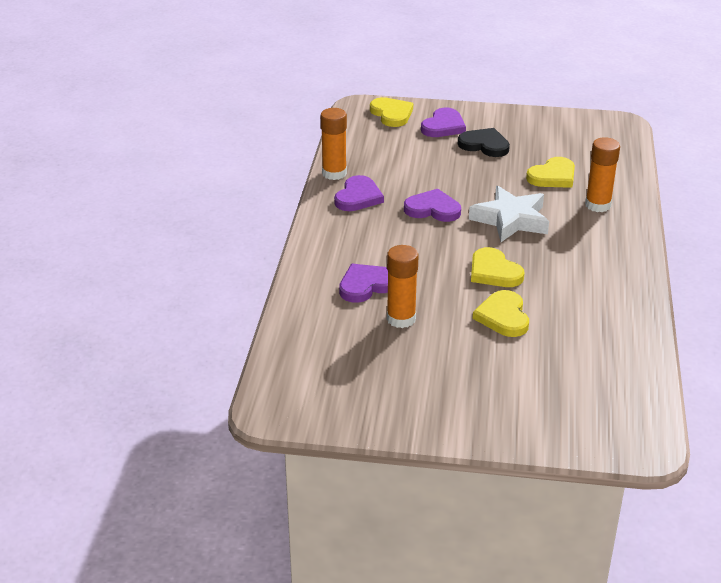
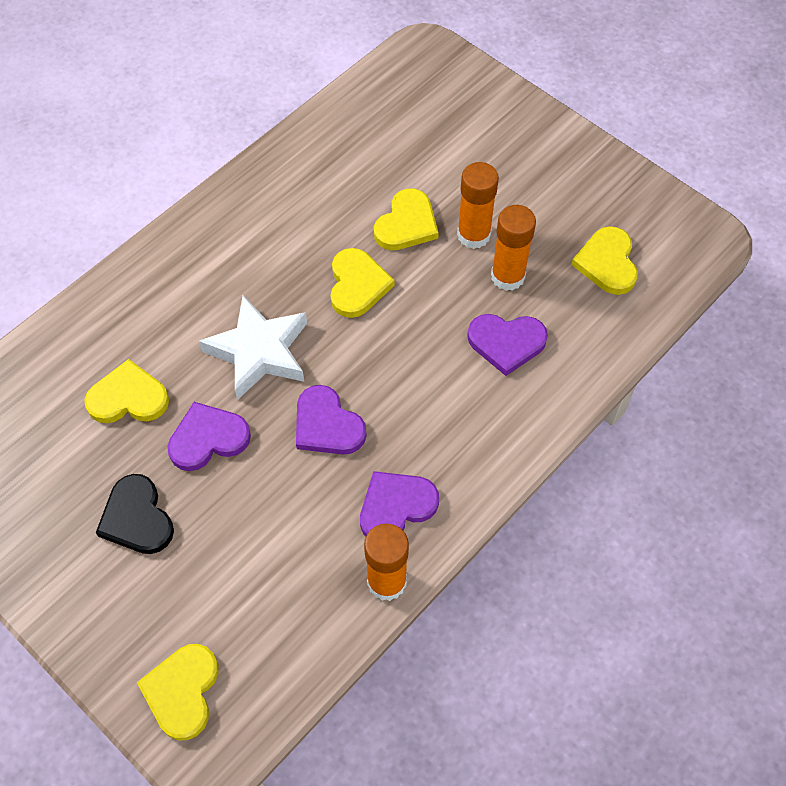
camera: 145 degrees left, 25 degrees up
purple heart [421,108,466,137] -> purple heart moved to [167,402,251,471]
orange glue stick [585,137,620,212] -> orange glue stick moved to [457,162,499,249]
none -> yellow heart [571,226,638,295]

